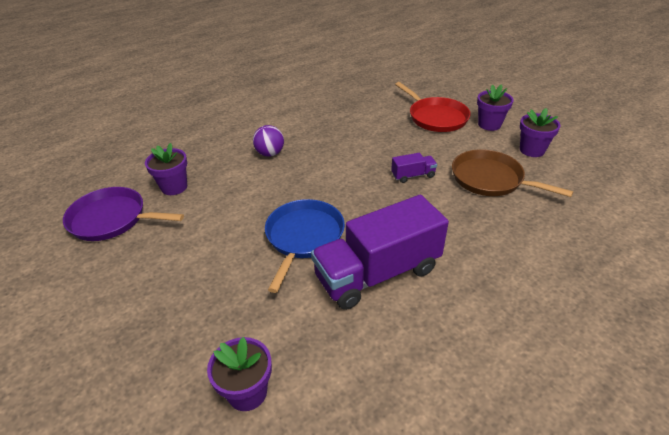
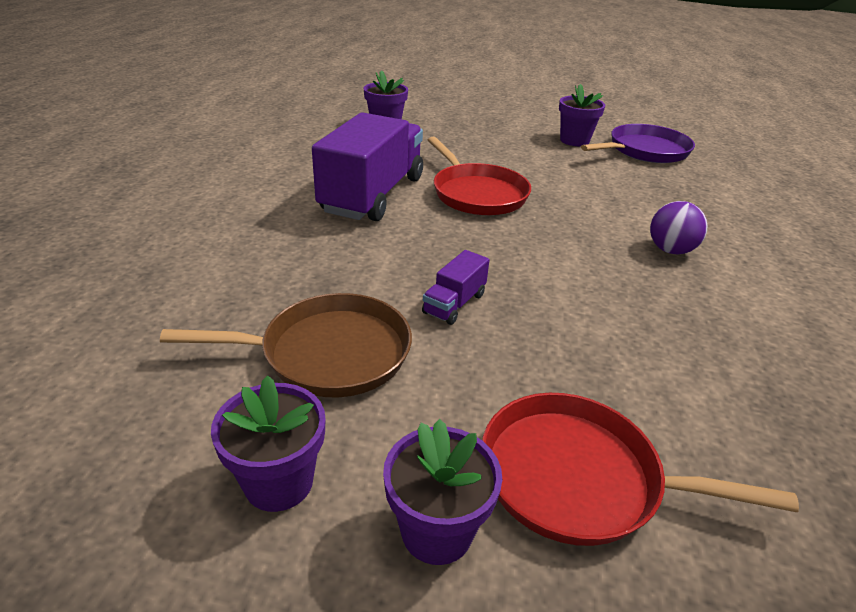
camera: 135 degrees right, 5 degrees down
purple flower pot [145,143,187,195] -> purple flower pot moved to [559,84,605,146]
blue pan [265,199,345,293] -> red pan [428,137,531,215]

